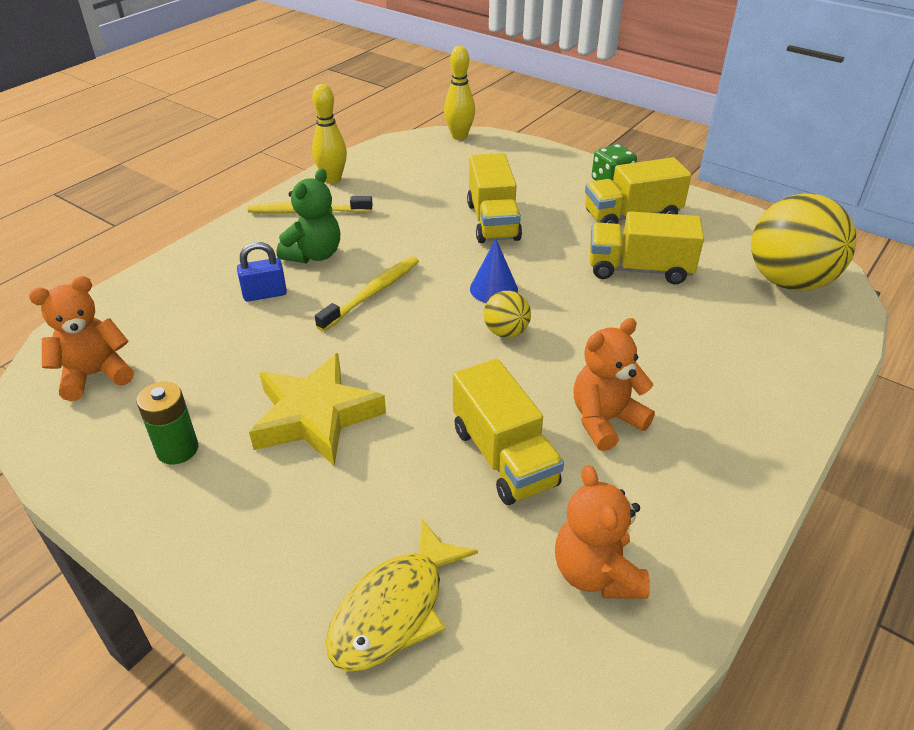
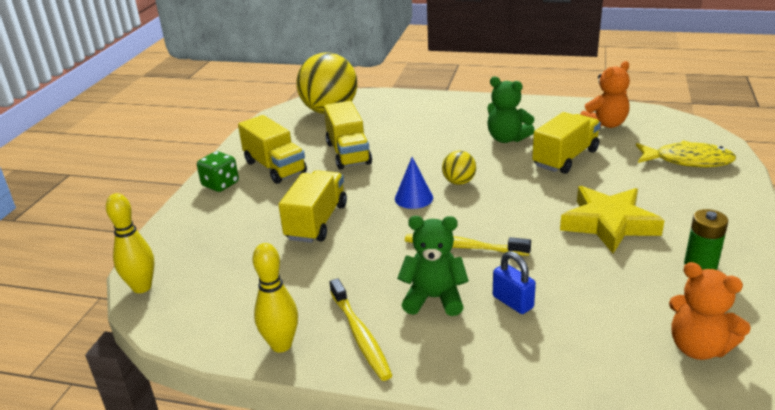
camera: 110 degrees left, 10 degrees down
yellow truck [467,153,522,243] -> yellow truck turned 45 degrees counterclockwise [279,170,347,243]
orange teddy bear [573,318,655,451] -> green teddy bear [487,77,535,143]

